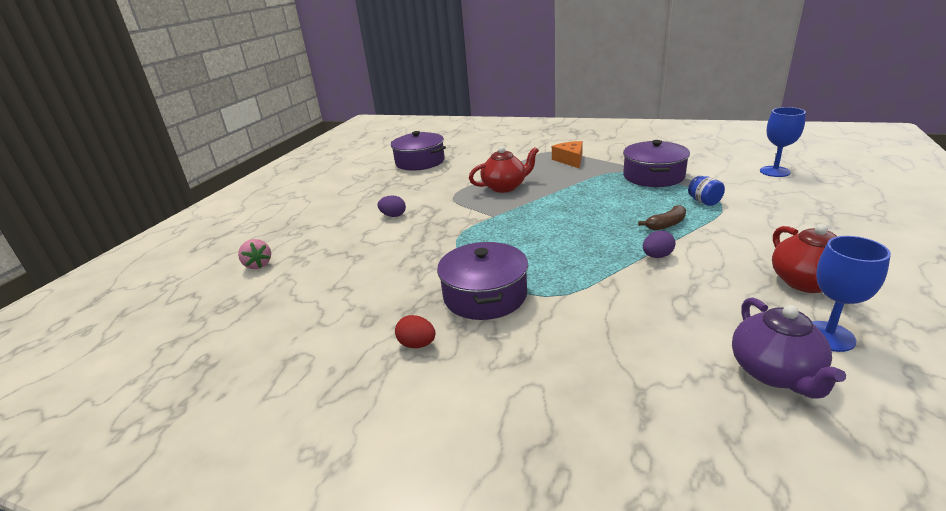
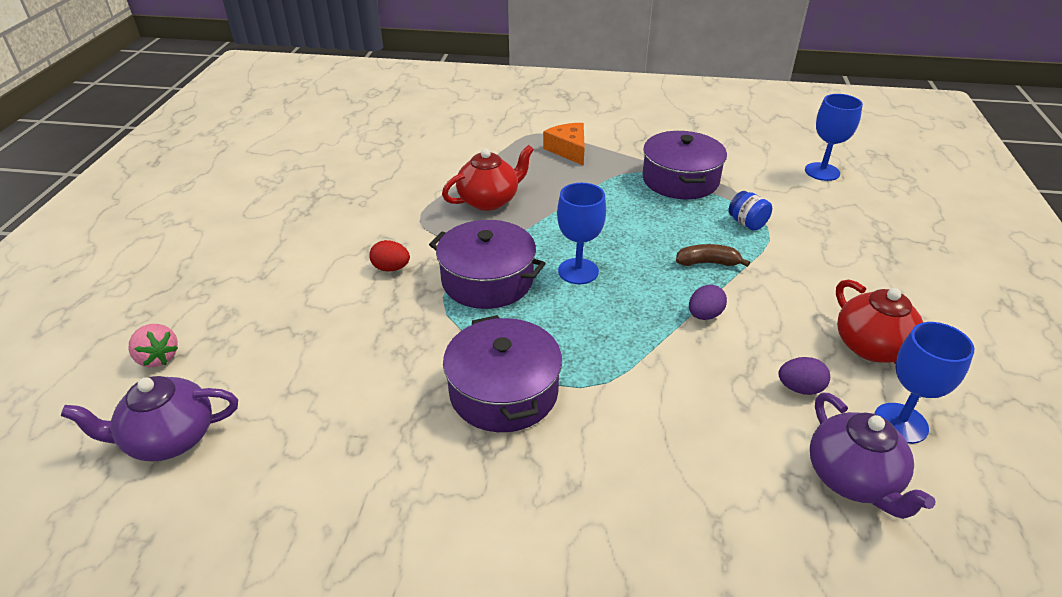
camera: 15 degrees left, 10 degrees up
purple egg [378,196,406,217] -> purple egg moved to [778,357,830,395]
purple pot [391,131,446,171] -> purple pot moved to [429,220,546,309]
red egg [395,315,436,348] -> red egg moved to [369,240,410,272]
brown banana [638,205,686,230] -> brown banana turned 135 degrees counterclockwise [676,244,750,267]
none -> purple teapot [61,376,238,462]
none -> blue goblet [557,183,606,284]

